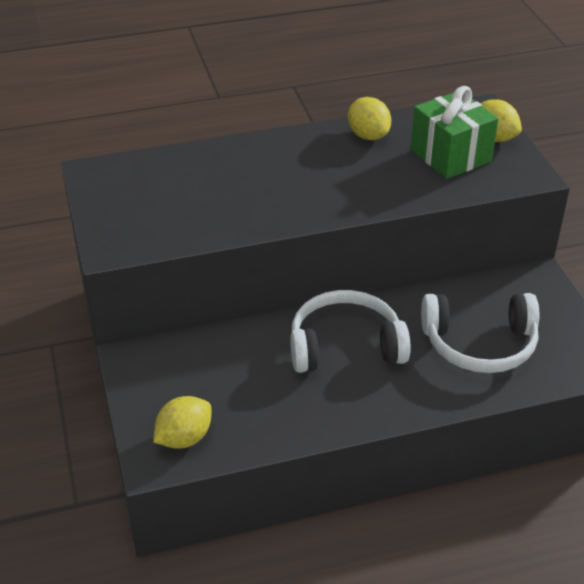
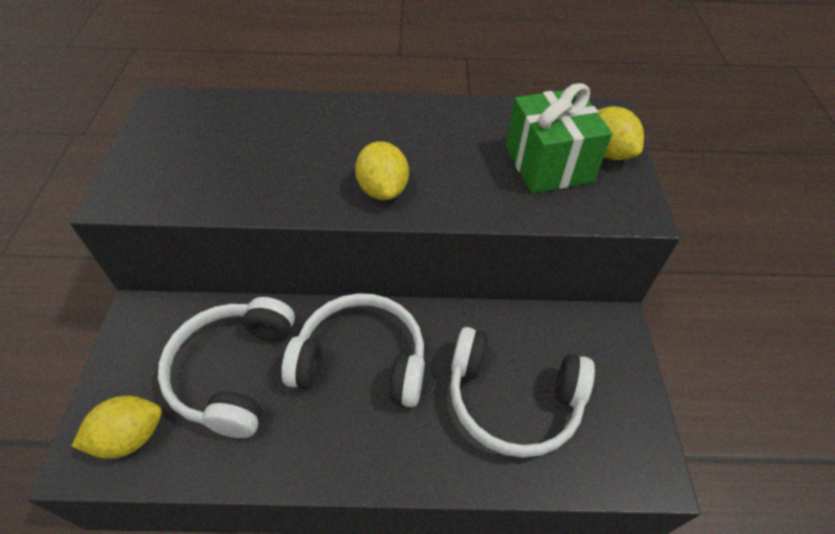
camera: 15 degrees right, 10 degrees up
yellow lemon [348,97,391,140] -> yellow lemon moved to [355,141,409,200]
none -> white headphones [158,297,295,438]

